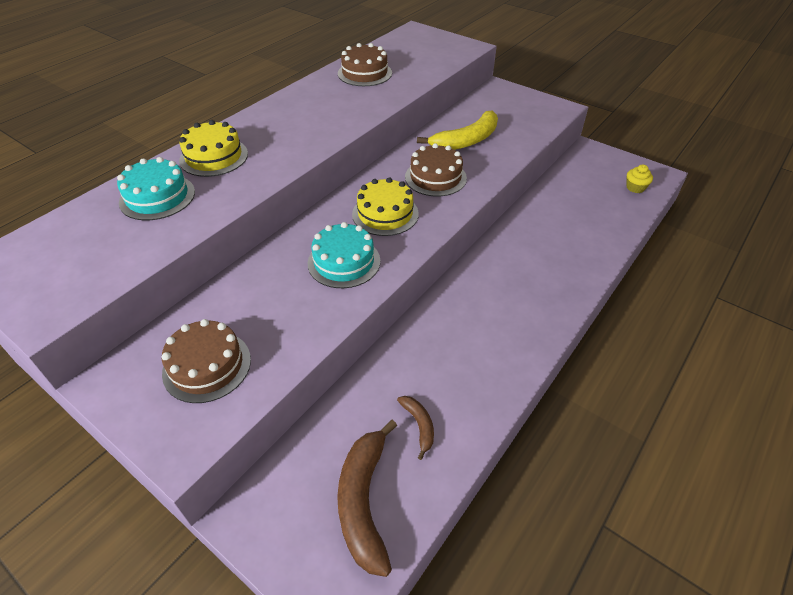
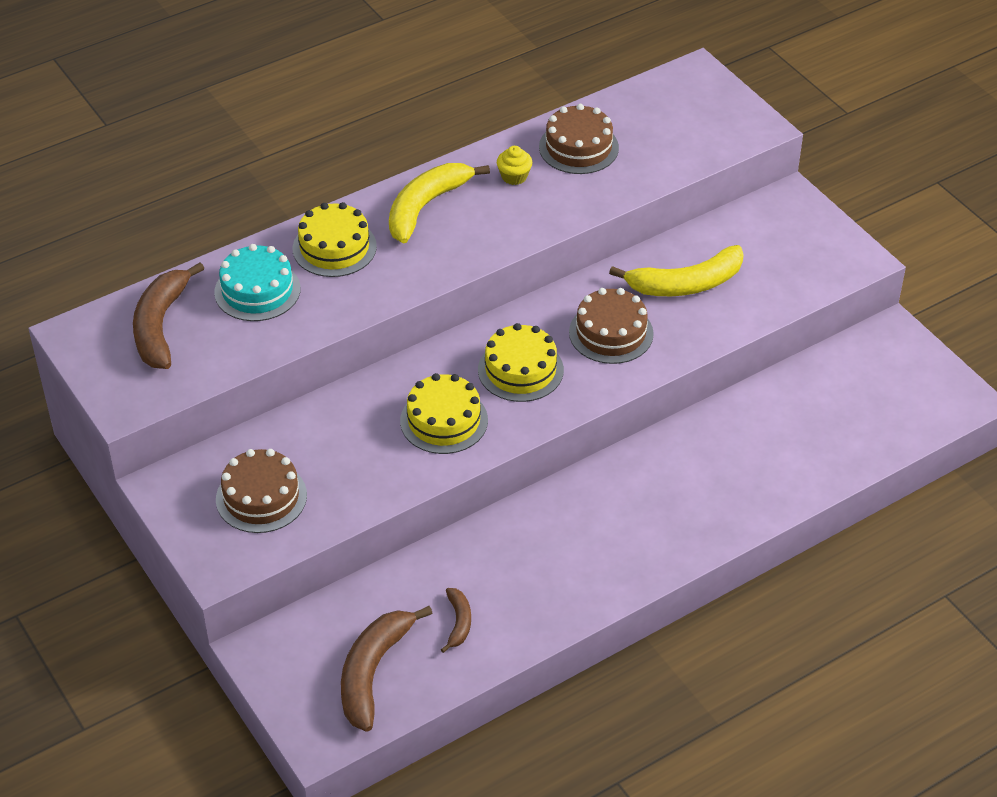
camera: 20 degrees right, 0 degrees up
turquoise cake [308,222,380,288] -> yellow cake [400,373,488,454]
yellow cupcake [626,164,653,193] -> yellow cupcake moved to [497,146,532,185]
none -> brown banana [133,262,205,369]
none -> yellow banana [389,163,490,243]

